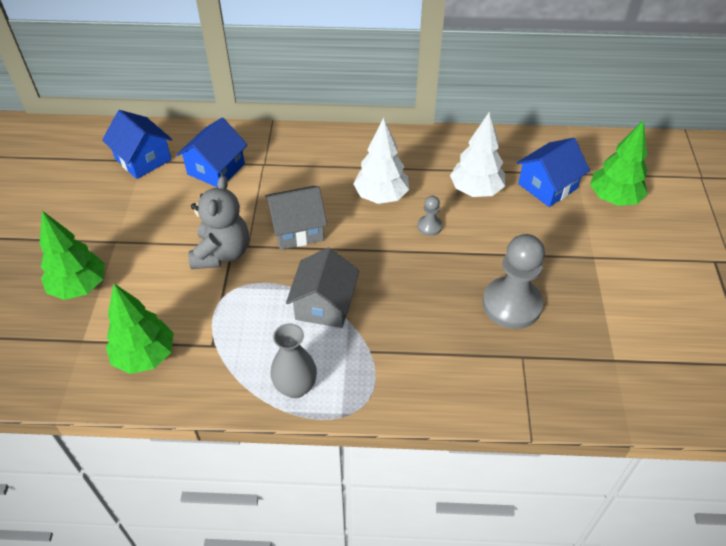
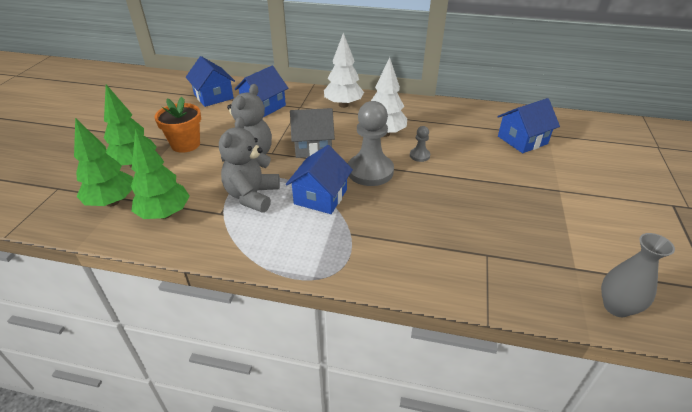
camera: 10 degrees right, 10 degrees down
grey vase [270,324,317,398] -> grey vase moved to [601,233,675,317]
grey house [286,248,359,328] -> blue house [286,145,353,214]
white tree [450,112,505,197] -> white tree moved to [324,33,364,108]
grey pawn [482,234,545,329] -> grey pawn moved to [348,101,394,186]
green tree [590,120,648,206] -> green tree moved to [74,118,133,207]
none -> orange flower pot [154,97,201,153]
none -> grey teddy bear [219,117,280,213]

